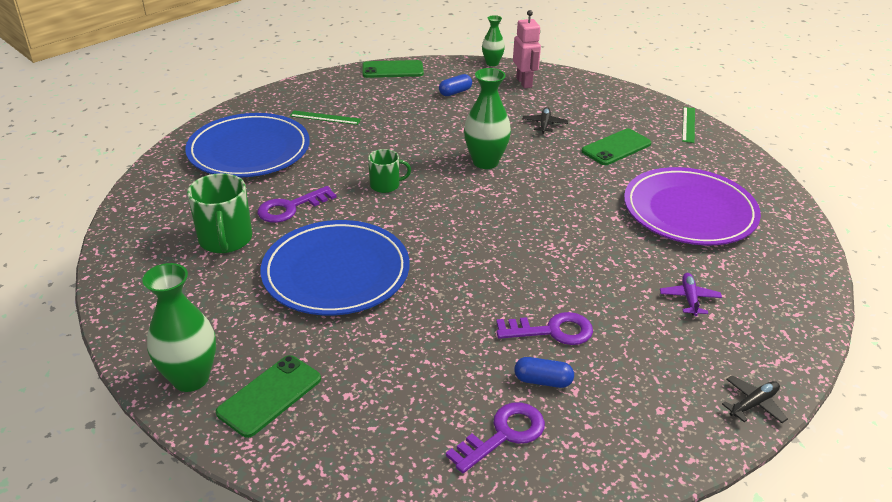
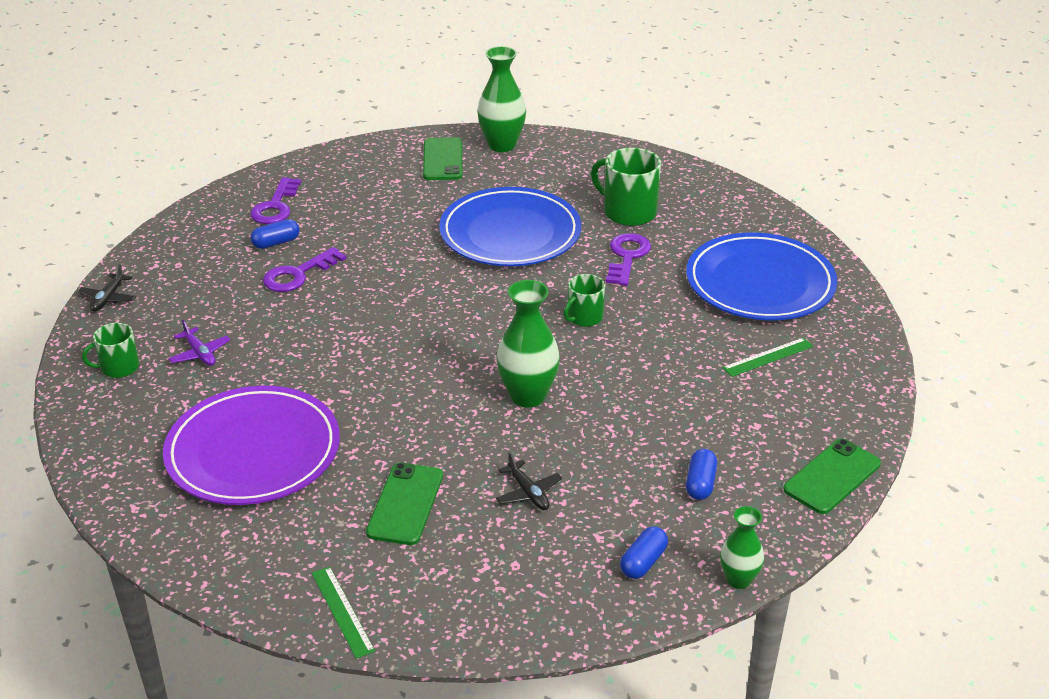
camera: 140 degrees right, 0 degrees up
pink robot [513,10,541,89] -> blue capsule [620,526,668,579]
none -> green mug [82,323,139,378]

